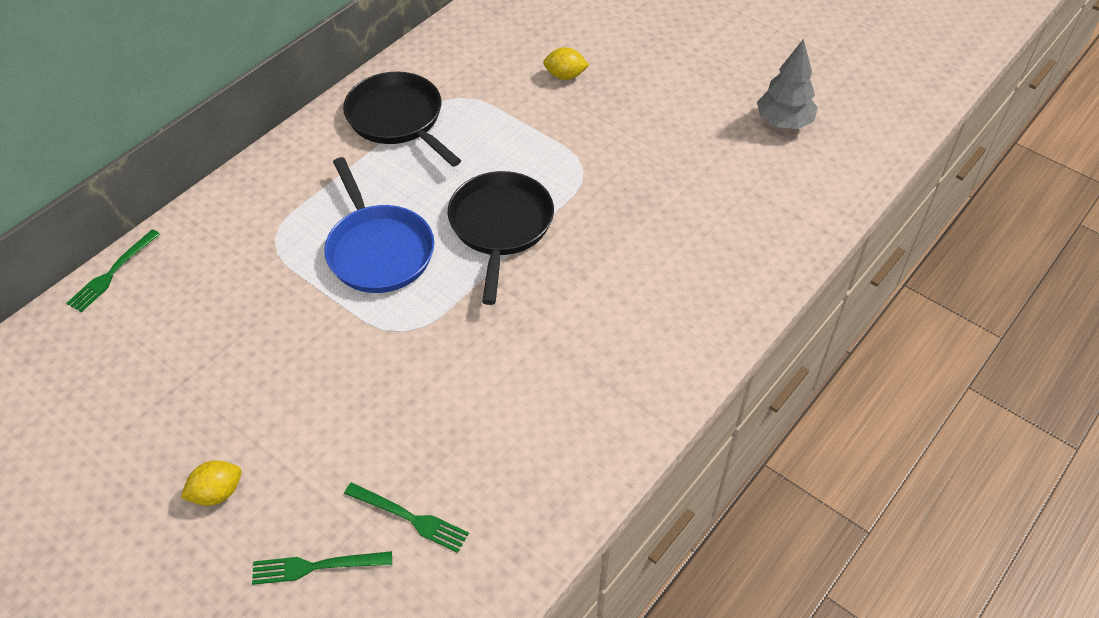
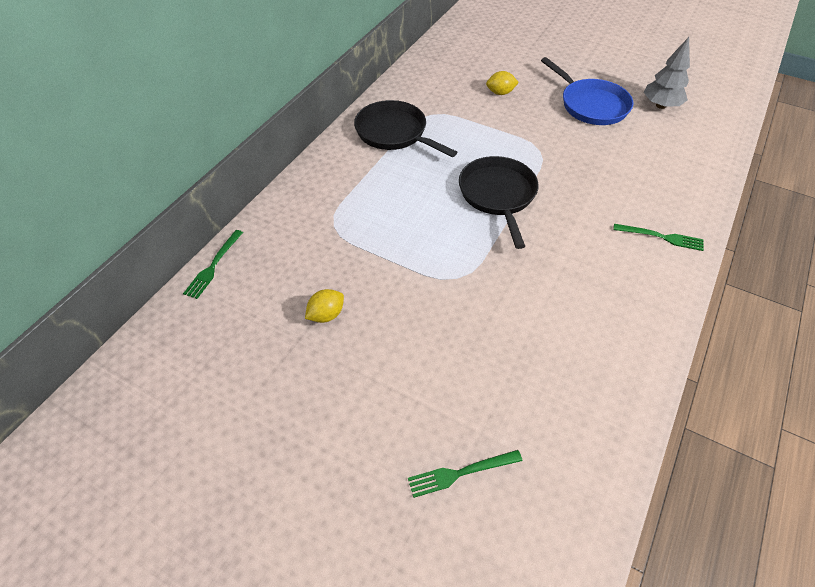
camera: 10 degrees left, 0 degrees up
yellow lemon [181,460,242,506] -> yellow lemon moved to [305,289,344,323]
blue pan [324,157,434,293] -> blue pan moved to [541,57,634,125]
green fork [344,482,469,553] -> green fork moved to [613,224,704,251]

